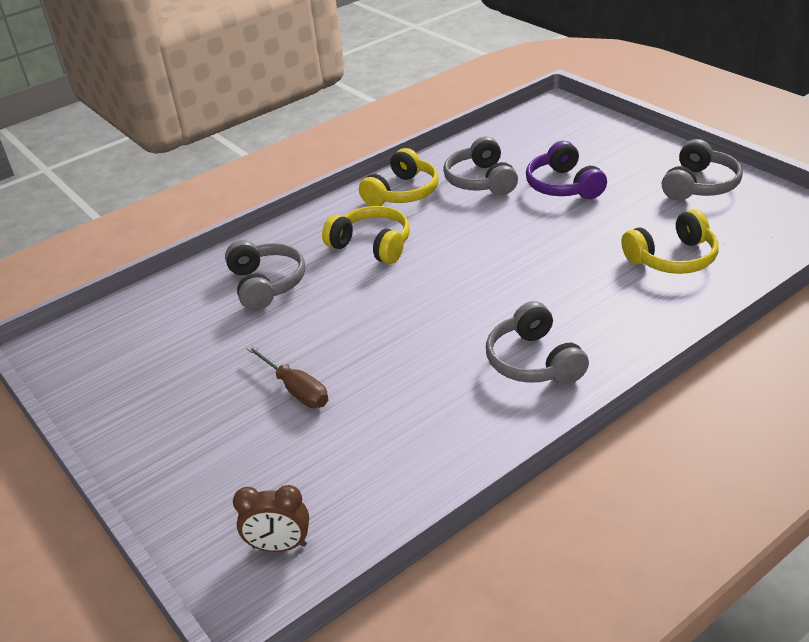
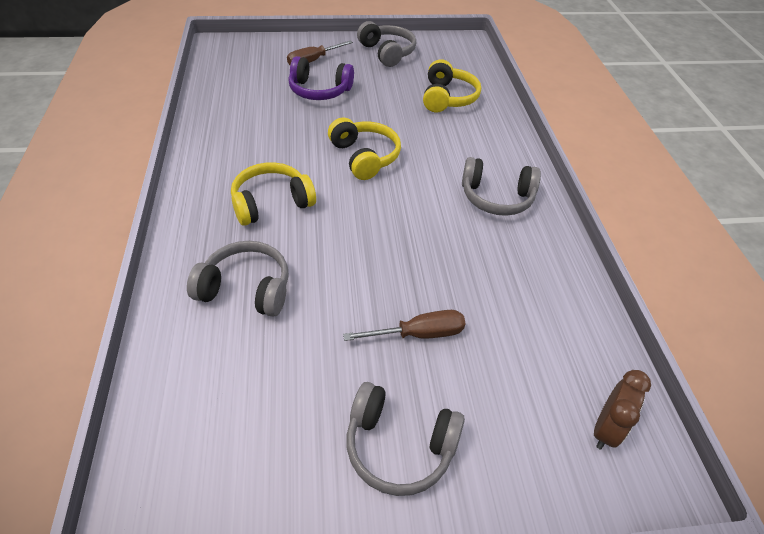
camera: 65 degrees left, 10 degrees up
yellow headphones [359,148,439,206] -> yellow headphones moved to [328,117,401,180]
grey headphones [443,136,518,195] -> grey headphones moved to [346,382,465,496]
none -> brown screwdriver [287,40,353,65]

